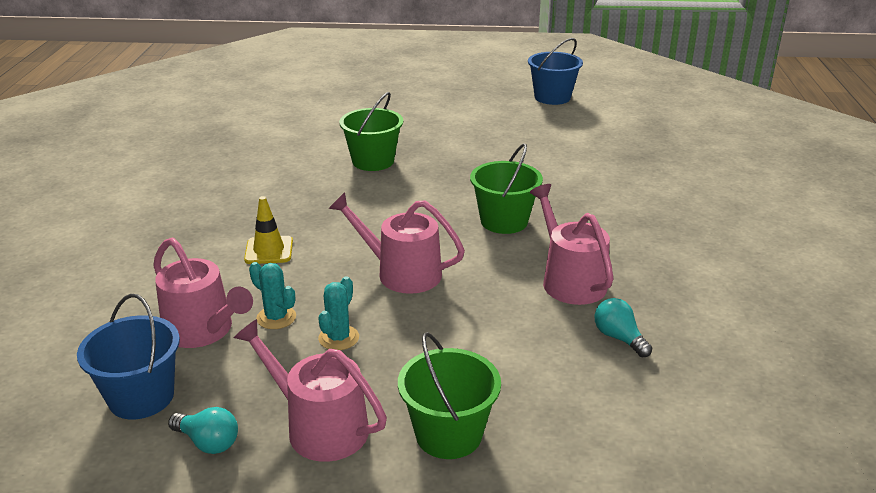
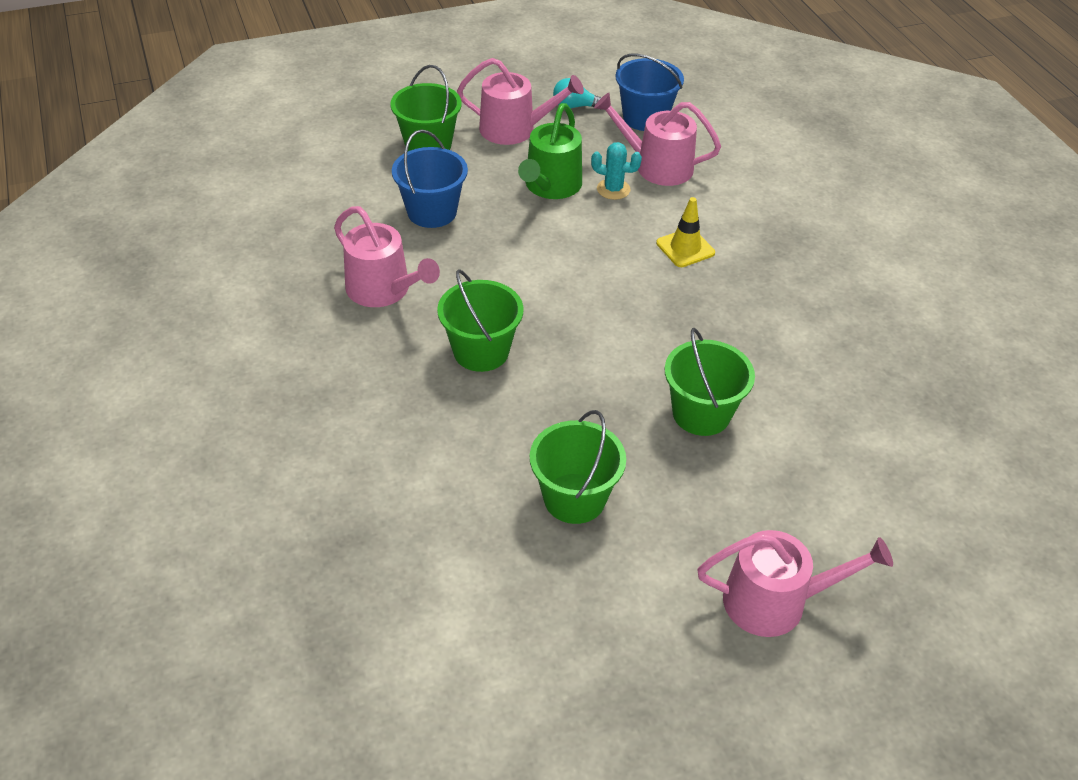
camera: 155 degrees right, 15 degrees up
turquoise cactus [318,276,359,350] -> green watering can [518,103,582,199]
pink watering can [328,192,465,294] -> pink watering can moved to [697,530,893,637]
blue bucket [528,38,583,105] -> blue bucket moved to [392,130,468,228]
turquoise light bulb [594,298,652,357] -> none
none -> green bucket [530,410,626,524]

